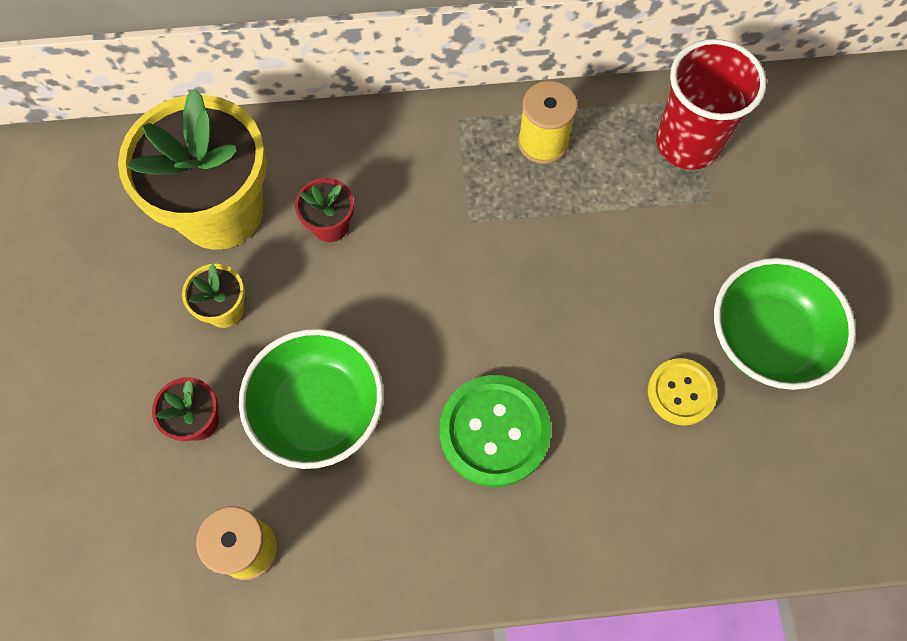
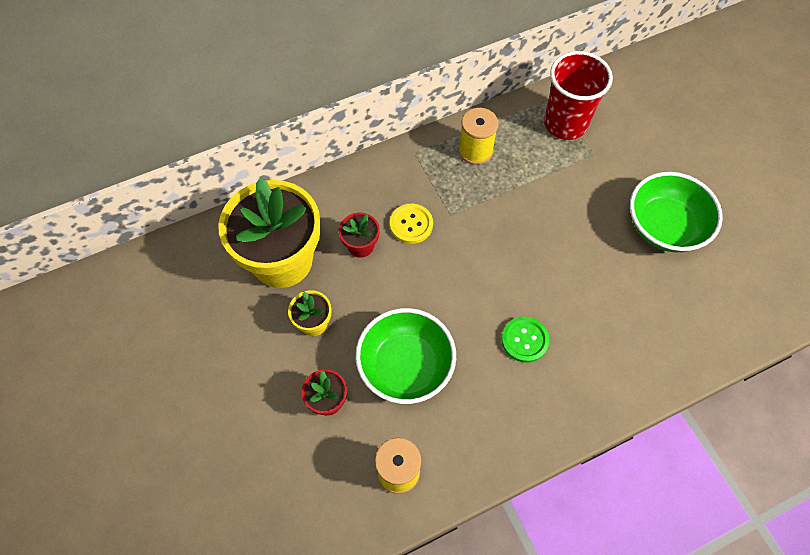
camera: 20 degrees left, 5 degrees down
green button [439,375,551,487] -> green button [501,317,549,363], size x0.62
yellow button [648,358,717,425] -> yellow button moved to [390,204,433,244]

